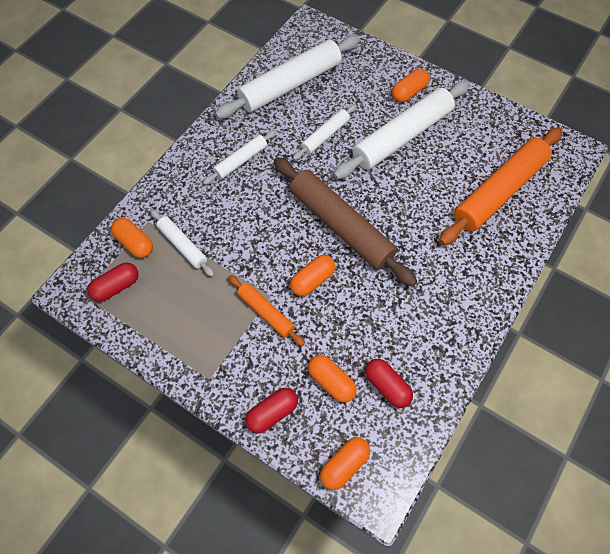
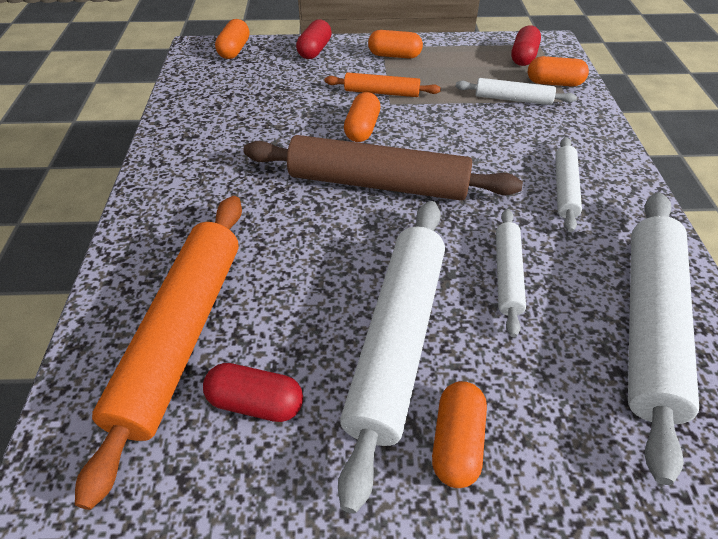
camera: 145 degrees right, 15 degrees down
orange capsule [308,355,357,403] -> orange capsule moved to [368,30,423,59]
red capsule [365,359,413,408] -> red capsule moved to [203,363,303,422]

